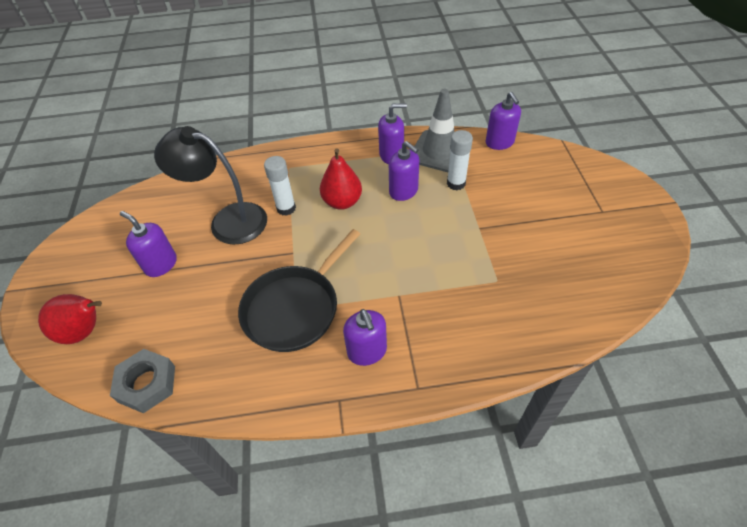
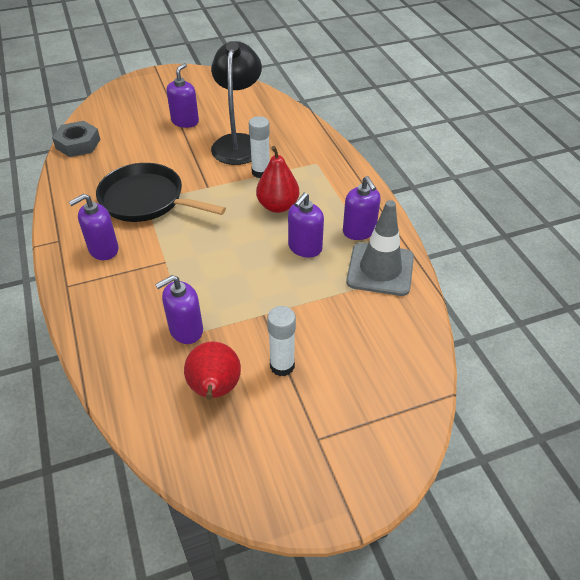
camera: 75 degrees right, 5 degrees down
red pear [38,294,102,344] -> red pear moved to [184,341,241,400]
white glue stick [447,130,473,190] -> white glue stick moved to [267,306,296,376]
purple soap dispenser [486,92,521,150] -> purple soap dispenser moved to [155,275,203,344]

